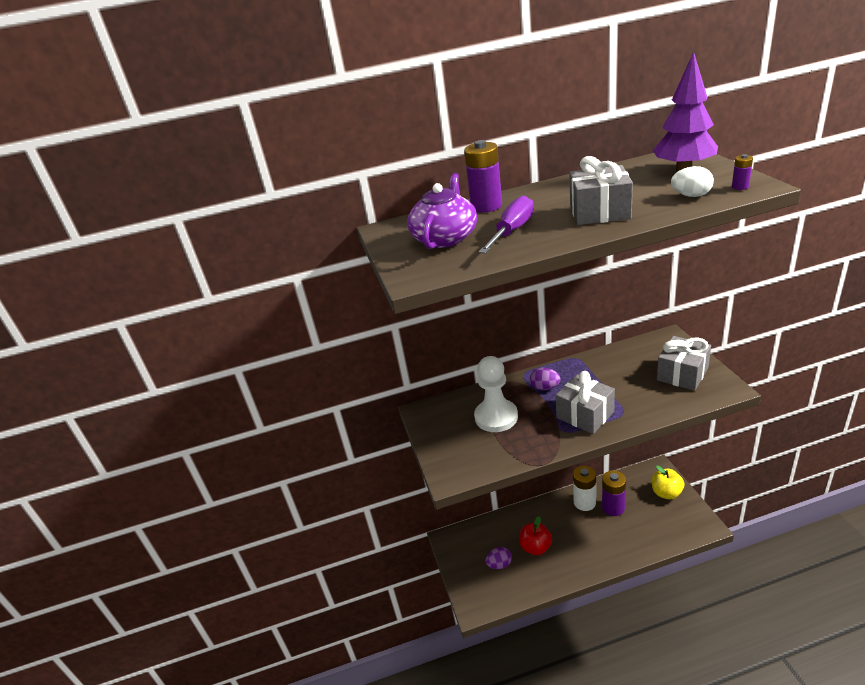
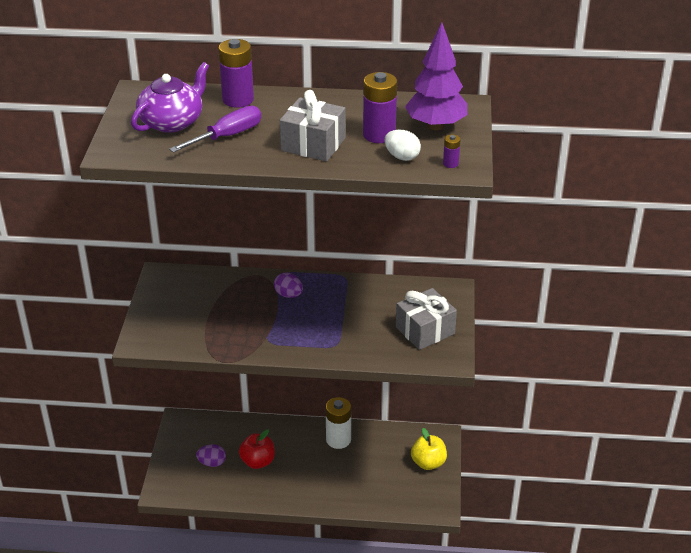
camera: 15 degrees right, 5 degrees up
white pawn [474,356,518,432] -> none
grey gift [555,371,615,434] -> none
purple battery [602,470,626,516] -> purple battery moved to [363,72,397,143]

